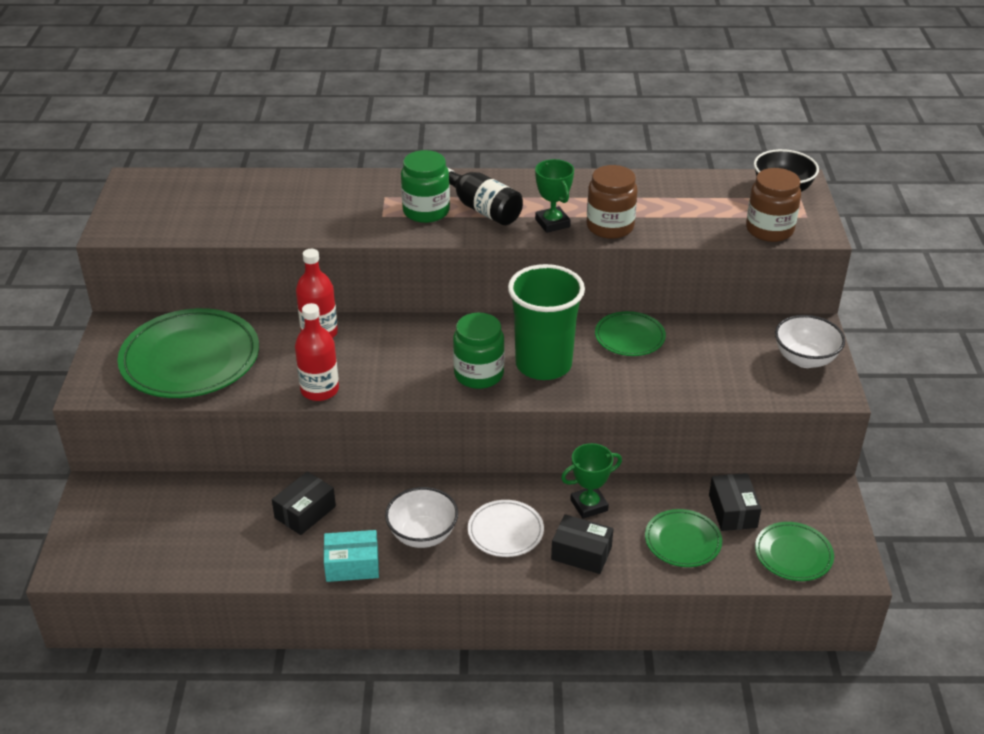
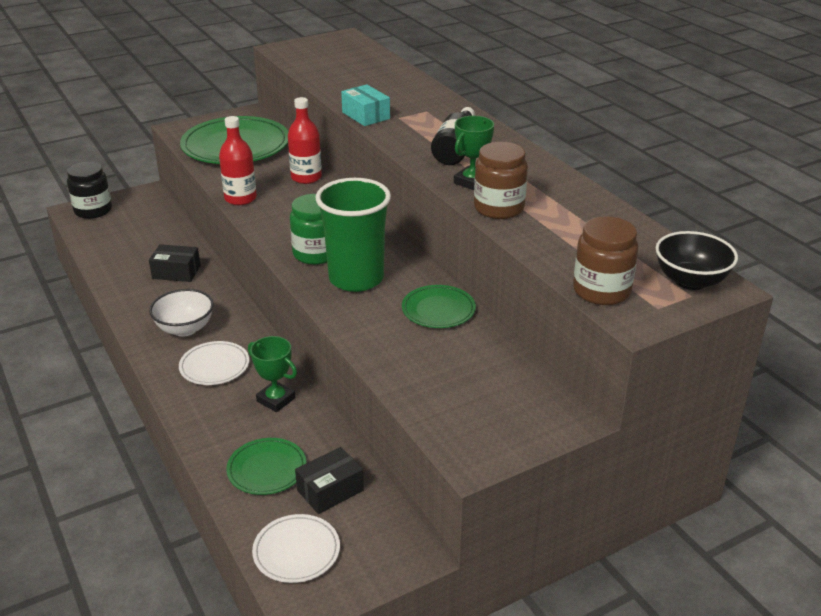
camera: 60 degrees right, 5 degrees down
turquoise box [324,530,379,582] -> turquoise box moved to [341,84,390,126]
green jar [401,150,450,223] -> none
black box [551,514,613,574] -> none
green plate [755,522,834,581] -> white plate [252,514,340,583]
white bowl [775,315,845,368] -> none
none -> black jar [67,162,112,219]

